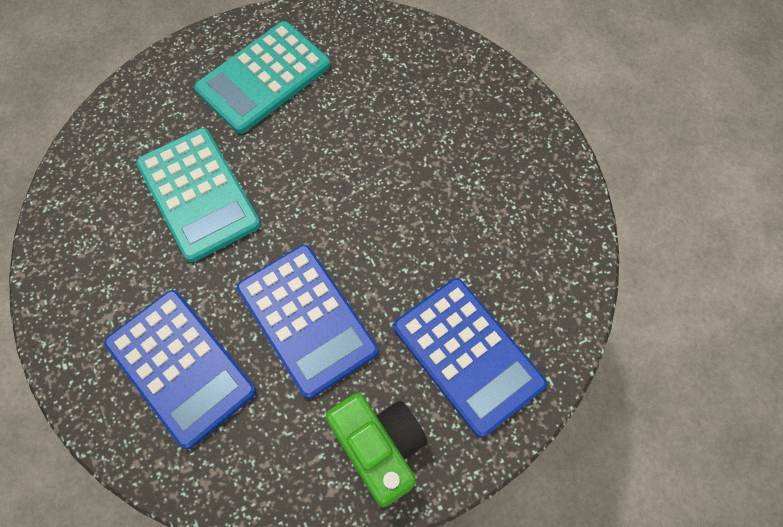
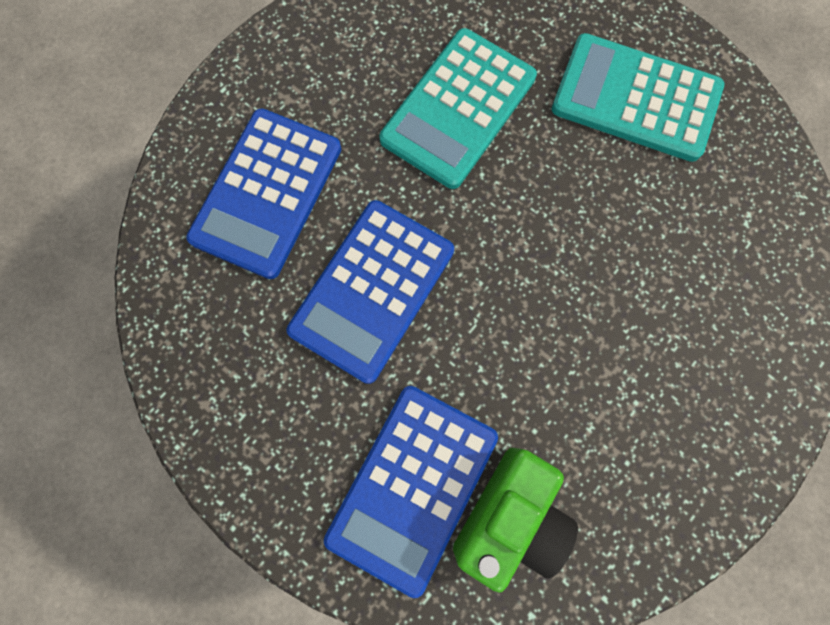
camera: 65 degrees right, 10 degrees up
green camera [326,393,427,508] -> green camera moved to [453,448,578,592]

